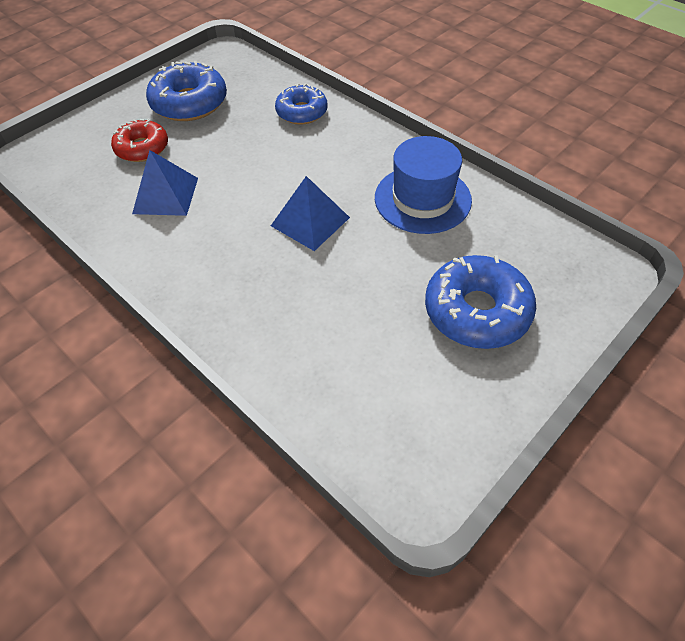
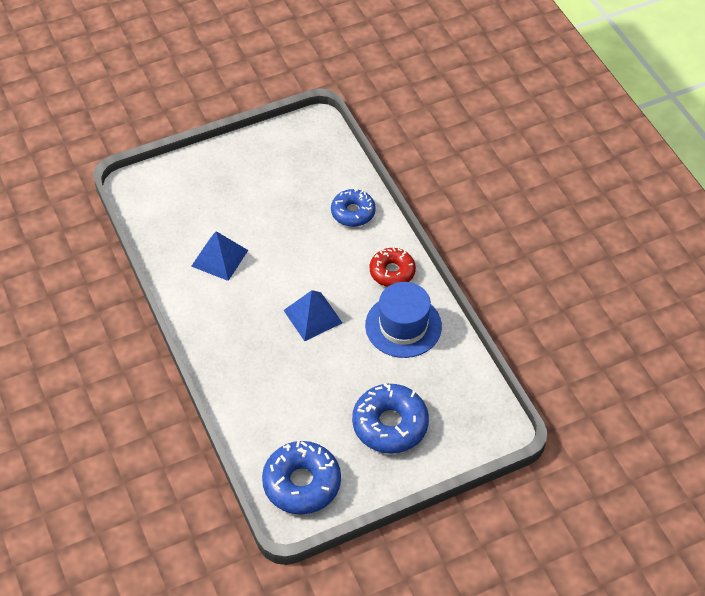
camera: 20 degrees right, 0 degrees up
red donut [111,118,168,162] -> red donut moved to [370,248,416,287]
blue donut [146,61,227,121] -> blue donut moved to [262,441,341,515]

